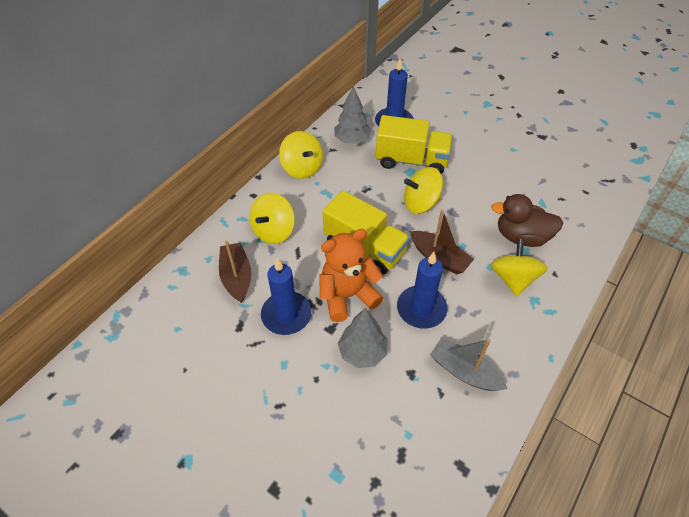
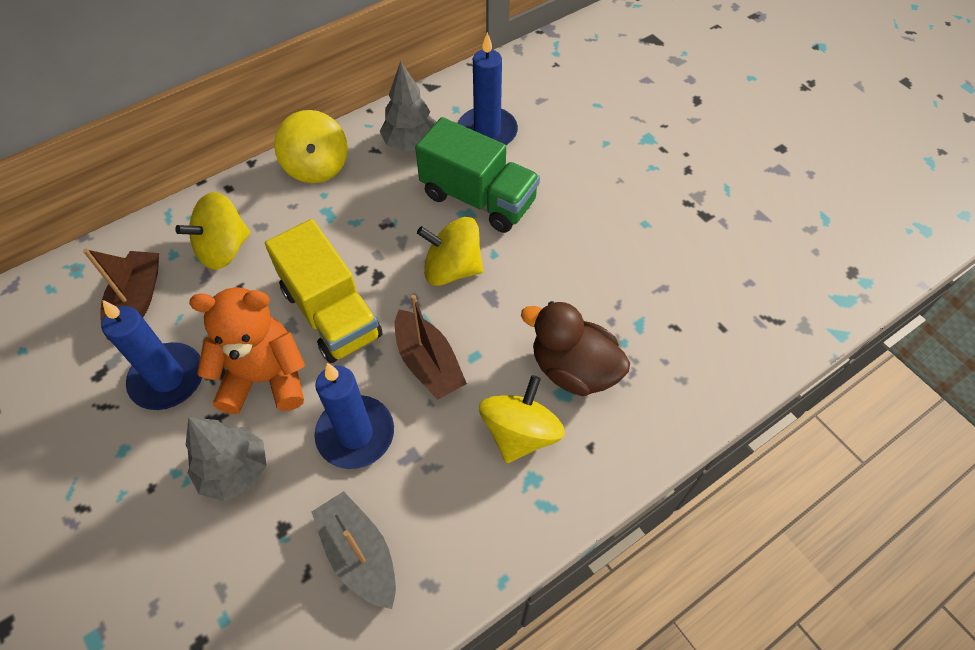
camera: 20 degrees right, 5 degrees up
yellow truck [376,115,453,174] -> green truck [415,117,540,233]

